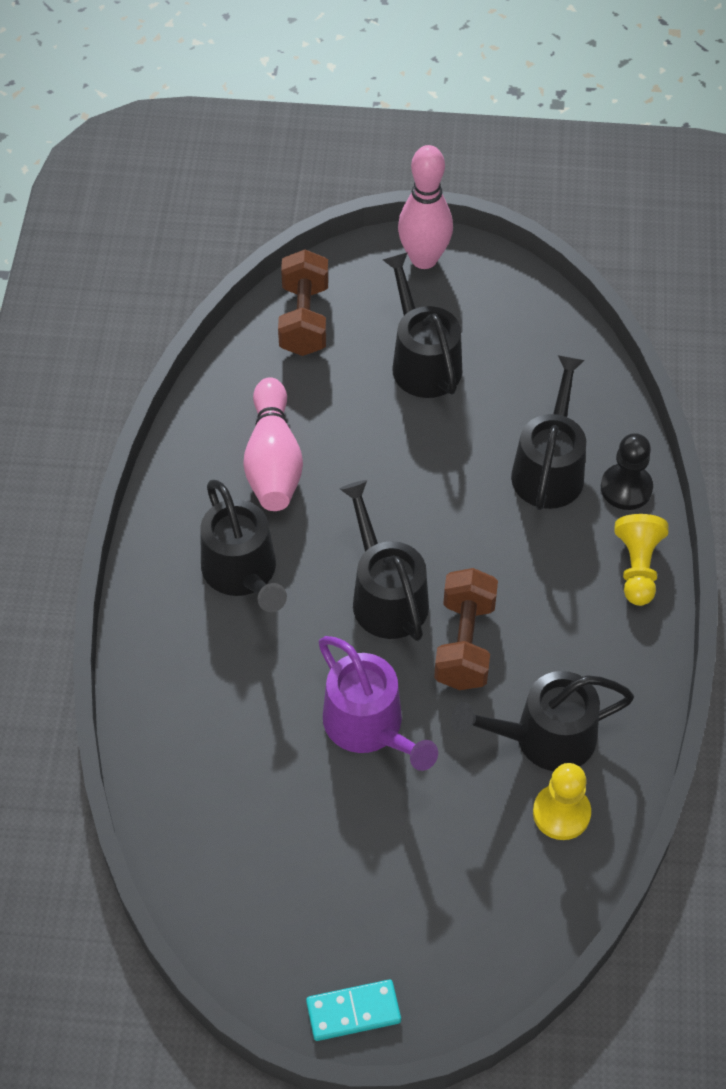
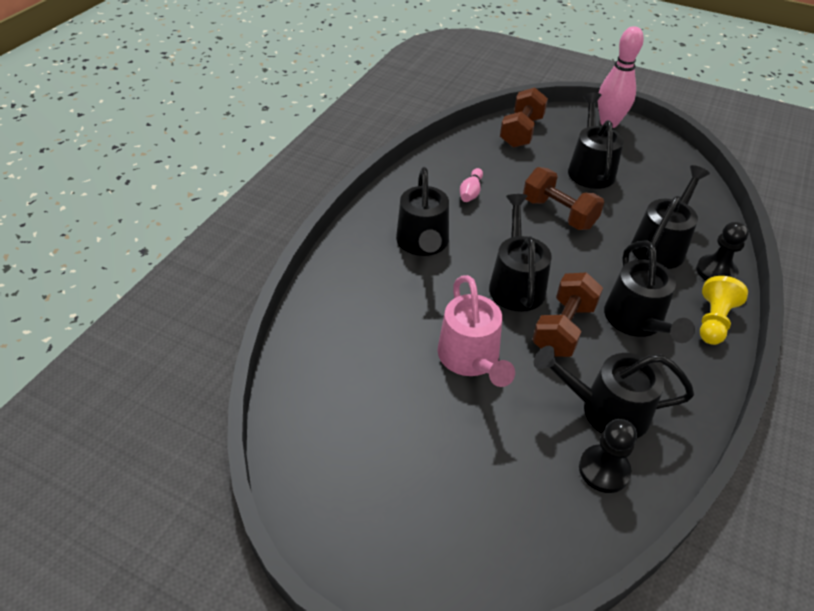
camera: 20 degrees right, 10 degrees down
pink bowling pin [243,377,303,511] -> pink bowling pin [460,168,483,202], size x0.51
turquoise domino [306,980,401,1041] -> none
purple watering can [319,636,438,771] -> pink watering can [438,275,515,387]
yellow pawn [533,763,591,840] -> black pawn [579,419,637,493]
none -> brown dumbbell [523,167,604,230]
none -> black watering can [604,240,695,343]

